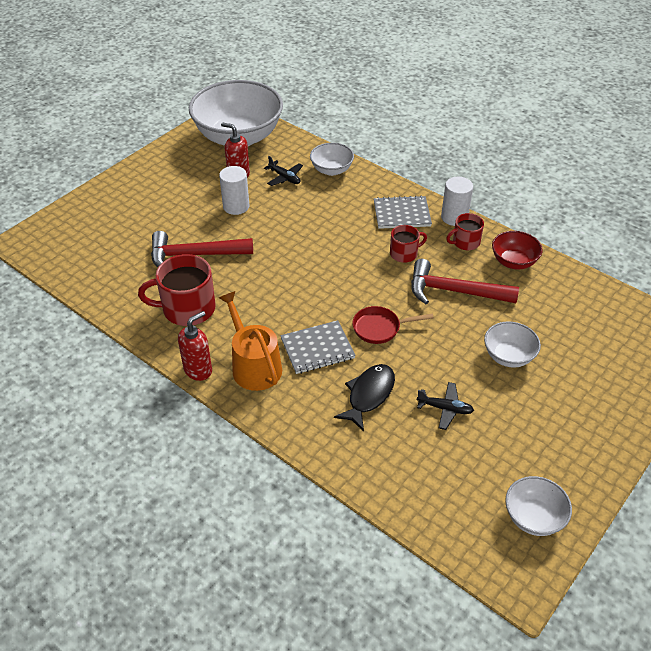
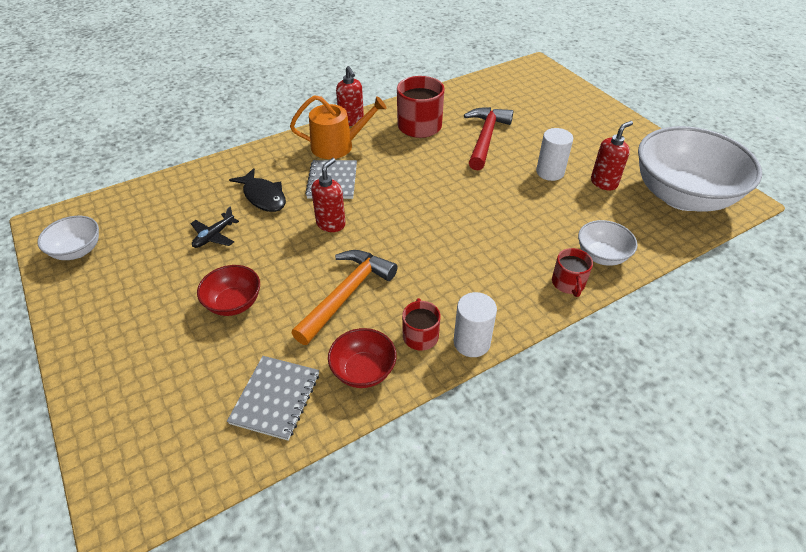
camera: 110 degrees right, 0 degrees up
black plane [264,156,303,186] -> none
red pan [352,306,434,344] -> red soap dispenser [311,158,346,232]
grey notebook [374,196,432,229] -> grey notebook moved to [227,356,319,441]
red mug [390,225,427,263] -> red mug moved to [552,248,593,297]
red hammer [411,259,519,304] -> orange hammer [291,250,397,345]
white bowl [484,322,541,368] -> red bowl [197,265,260,316]

